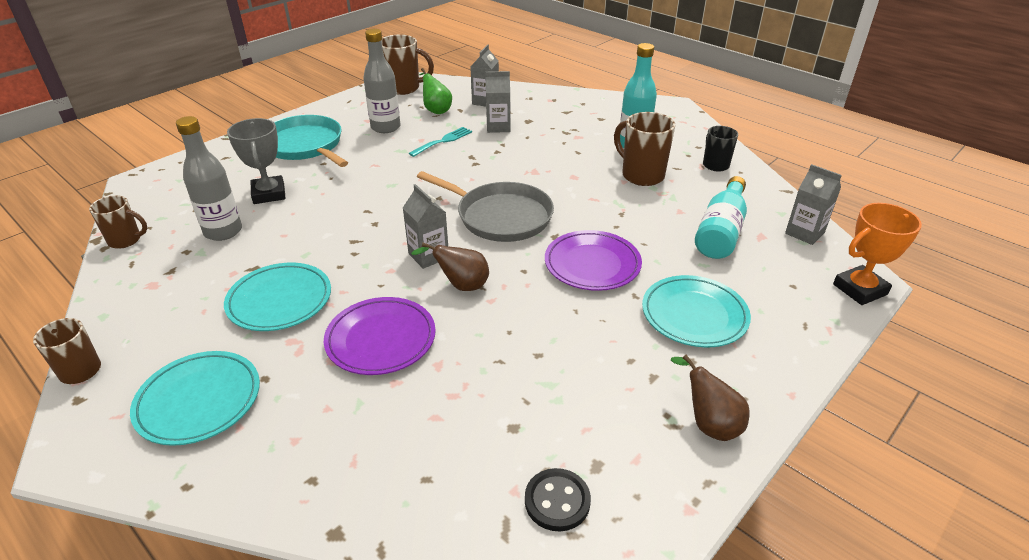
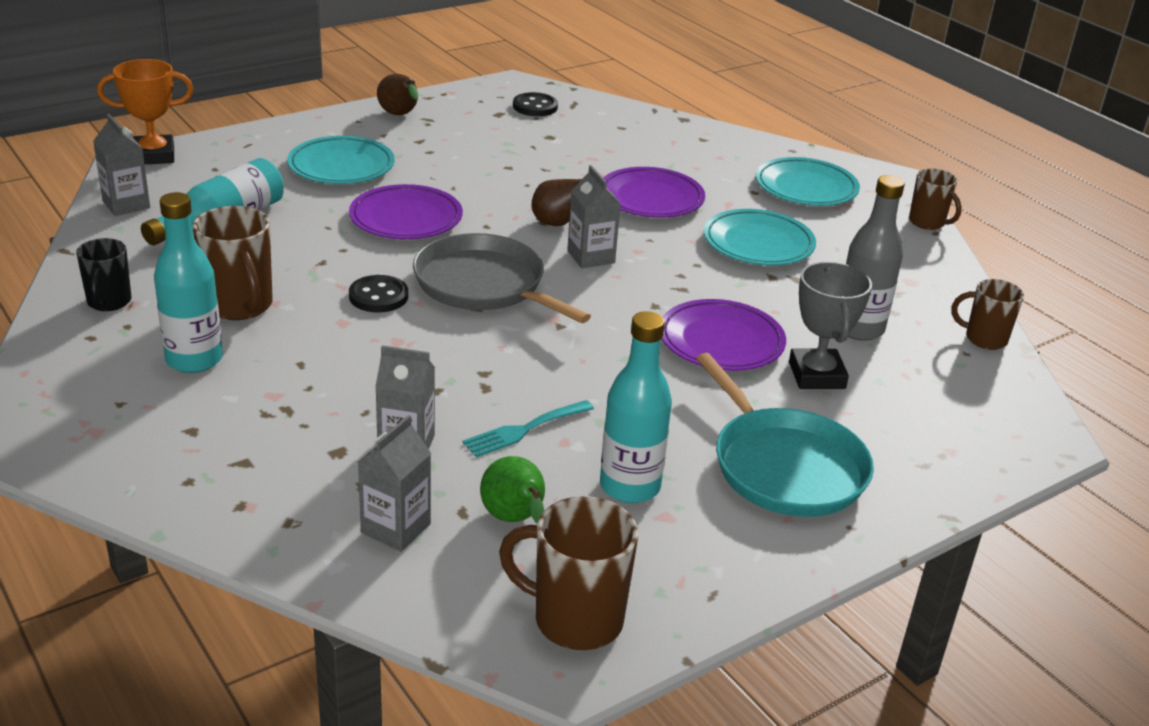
camera: 170 degrees left, 5 degrees down
grey bottle [363,29,401,133] -> turquoise bottle [600,311,672,503]
none -> black button [349,275,408,312]
none -> purple plate [662,299,786,371]

